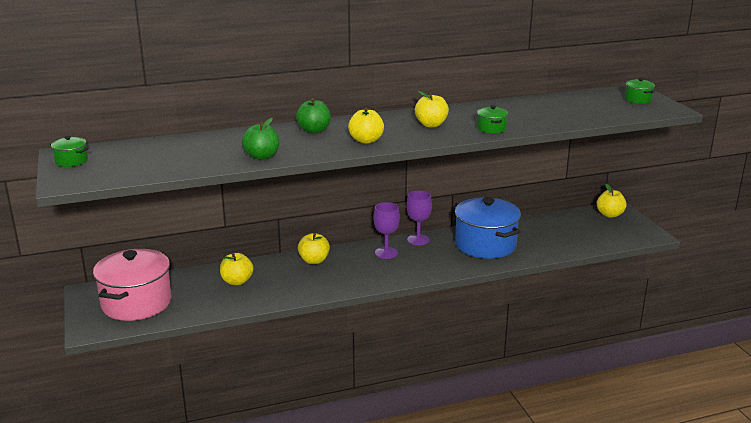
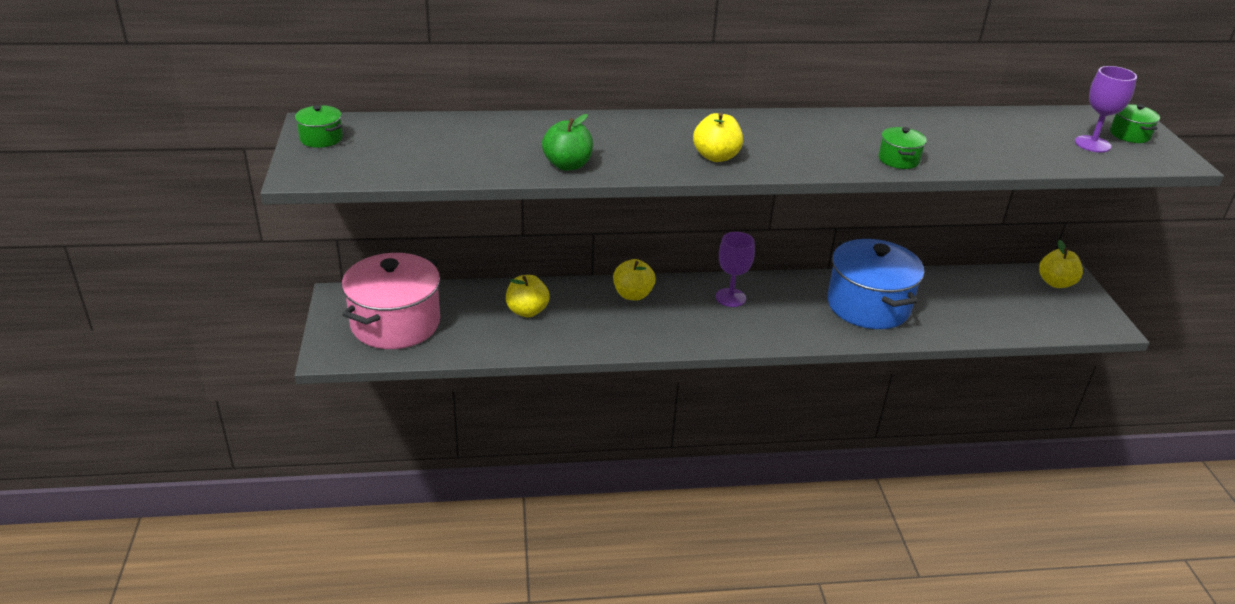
camera: 10 degrees right, 10 degrees up
green apple [296,98,331,133] -> none
purple goblet [406,191,432,245] -> purple goblet moved to [1075,66,1137,152]
yellow apple [415,91,449,127] -> none

